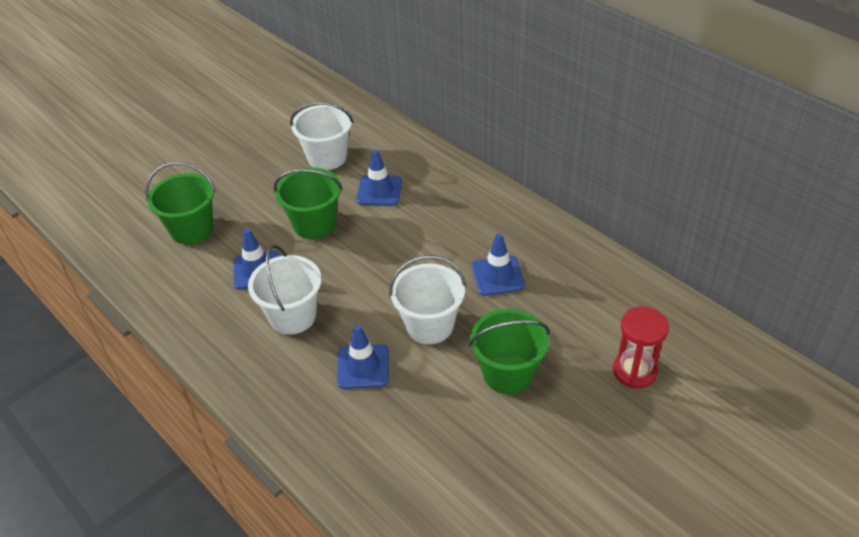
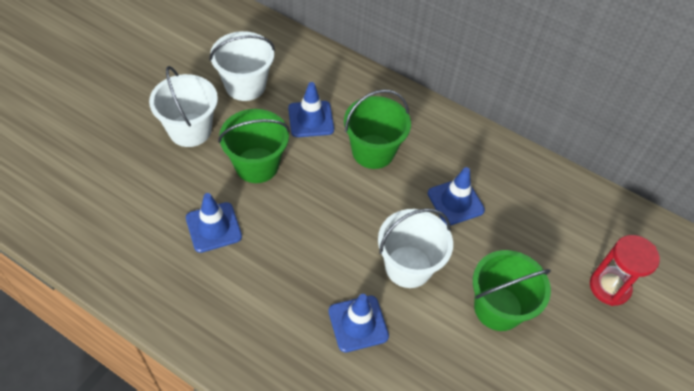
camera: 20 degrees left, 10 degrees up
green bucket [145,162,216,245] -> green bucket moved to [344,89,411,169]
white bucket [248,245,322,335] -> white bucket moved to [149,66,218,147]

